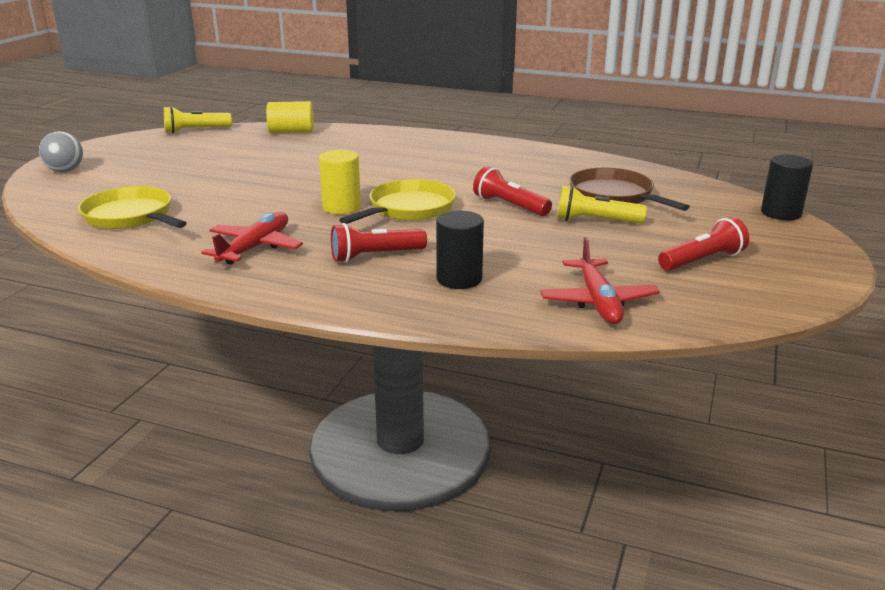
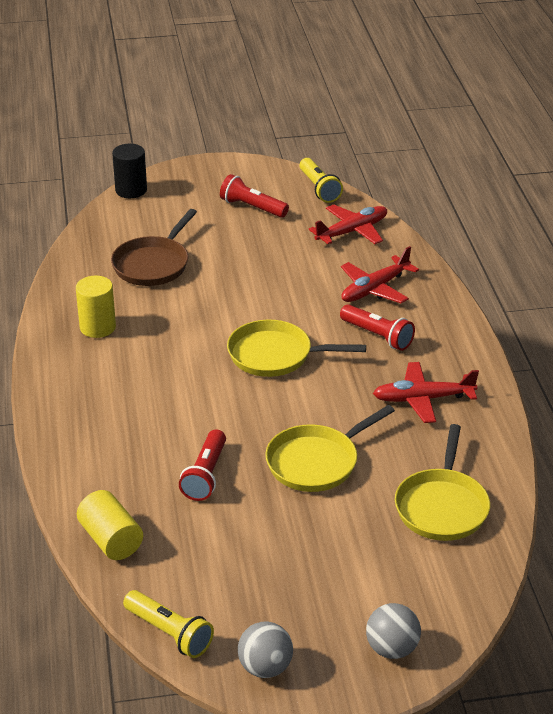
camera: 120 degrees left, 10 degrees up
yellow cylinder [319,150,361,214] -> yellow cylinder moved to [76,275,116,338]
black cylinder [436,211,484,289] -> red plane [341,246,419,303]
red flashlight [473,166,552,216] -> red flashlight moved to [179,429,226,501]
yellow flashlight [557,186,647,223] -> yellow flashlight moved to [299,158,343,203]
none -> grey ball [238,621,293,678]
none -> yellow pan [265,405,395,492]

